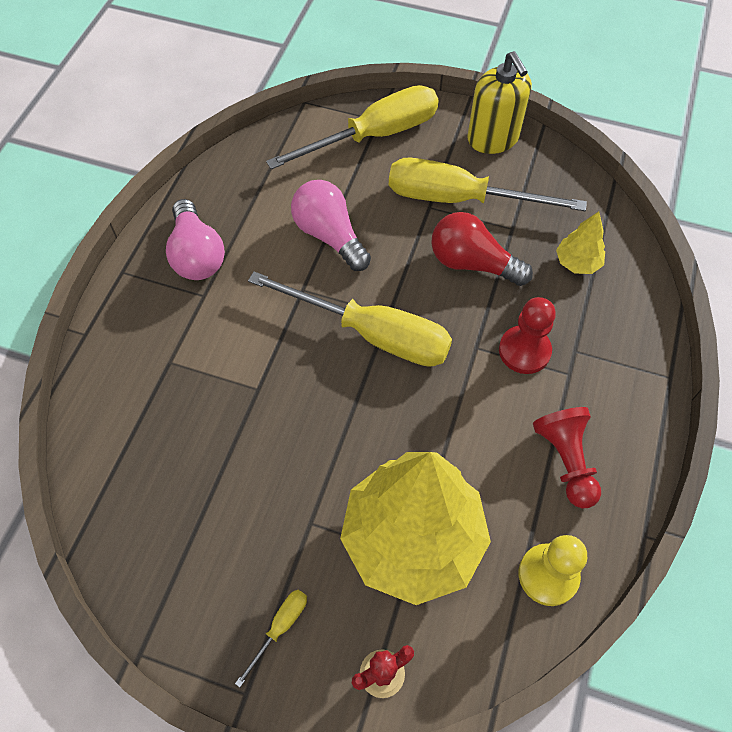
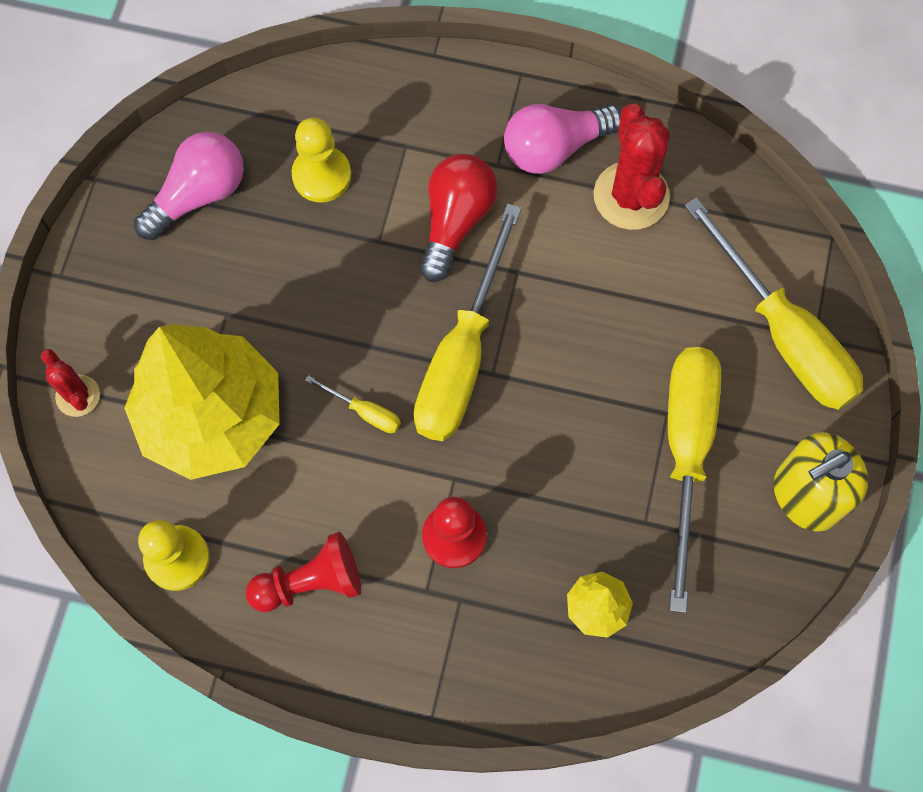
camera: 85 degrees right, 10 degrees up
yellow screwdriver [235,590,307,688] -> yellow screwdriver moved to [305,375,401,433]
pink light bulb [291,180,371,271] -> pink light bulb moved to [134,132,244,240]
red light bulb [431,212,533,286] -> red light bulb moved to [420,154,498,282]
none -> yellow pawn [291,118,351,203]
none -> red cactus [594,103,670,230]

